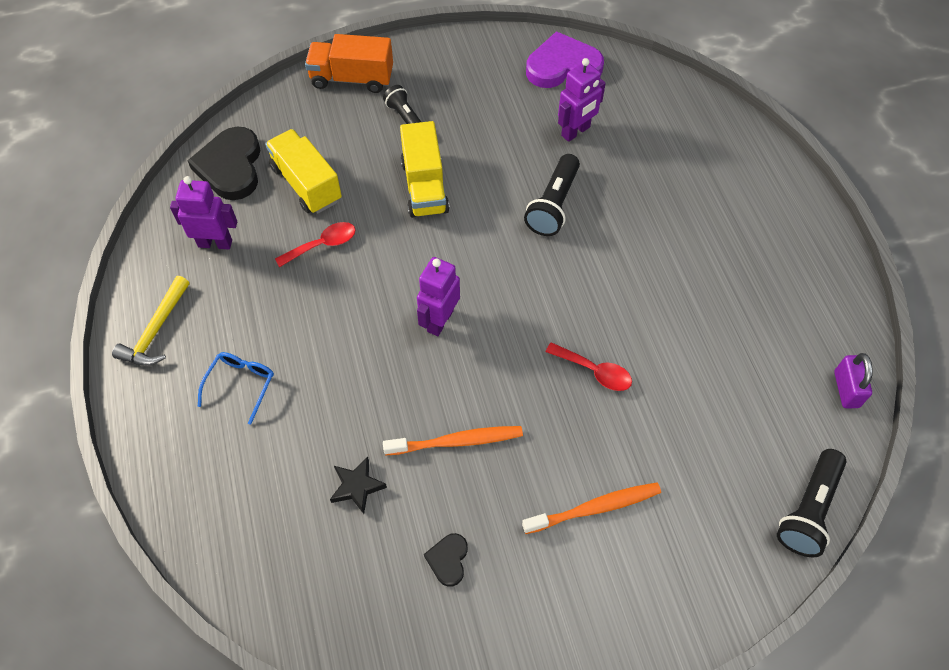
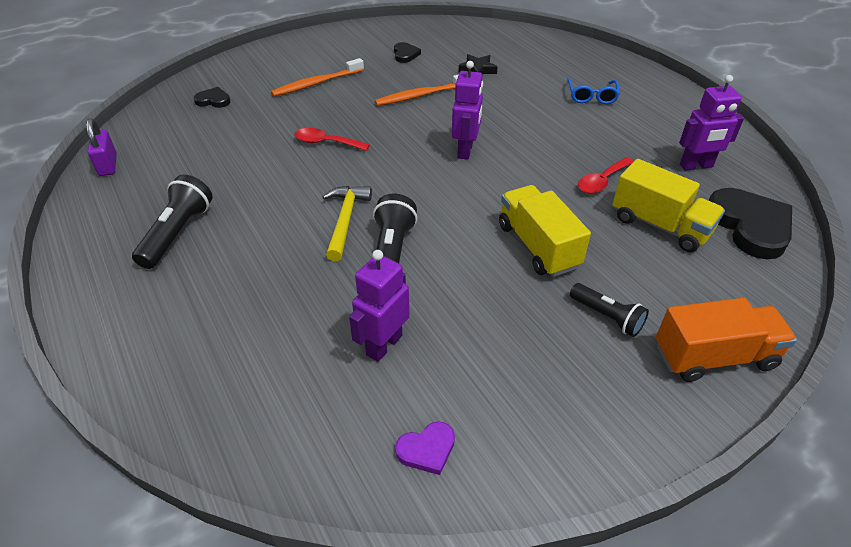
camera: 165 degrees right, 15 degrees down
yellow hammer [112,276,189,366] -> yellow hammer moved to [322,186,372,261]
purple heart [526,31,604,88] -> purple heart [395,421,455,475], size x0.49
black flashlight [777,449,847,557] -> black flashlight moved to [132,174,213,269]
none -> black heart [193,87,231,108]

